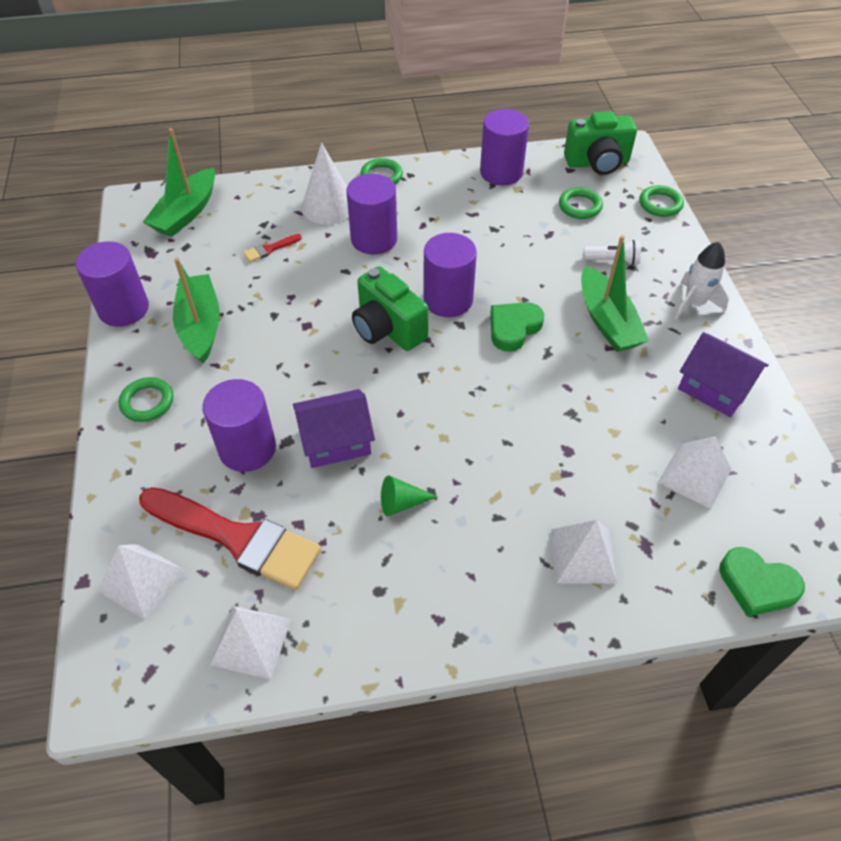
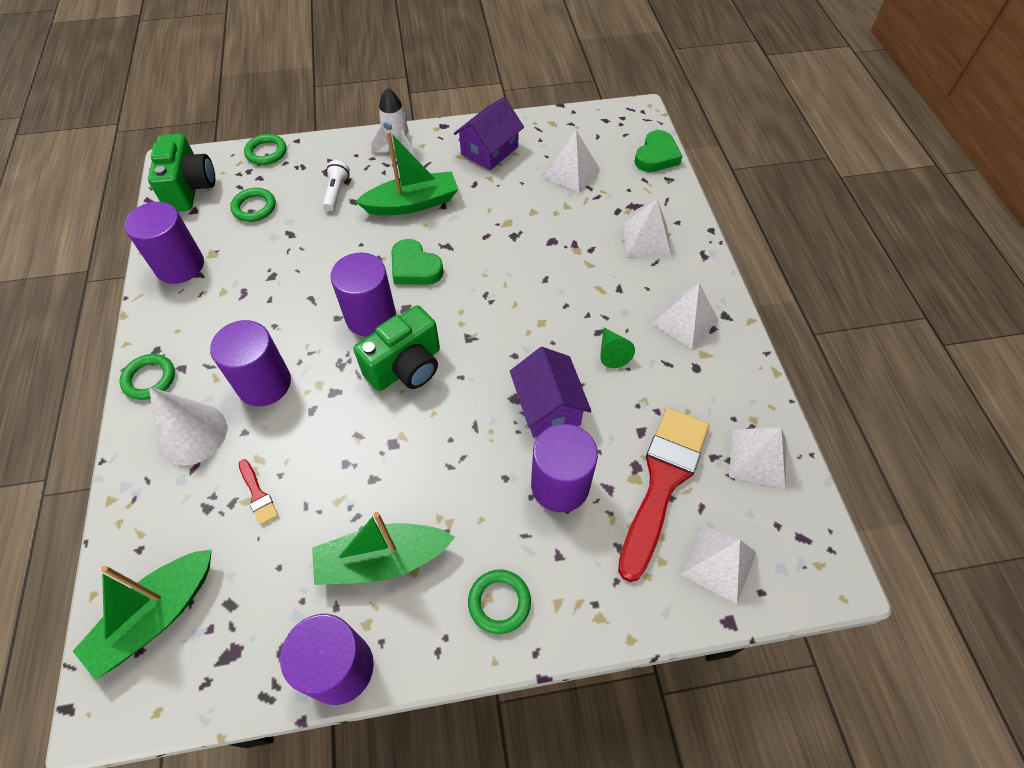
camera: 90 degrees left, 5 degrees up
green boat [143,128,215,237] -> green boat turned 105 degrees clockwise [73,550,212,680]
none -> white pyramid [652,283,718,349]

